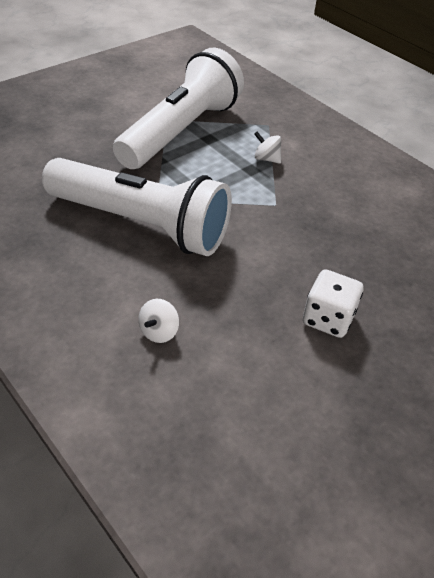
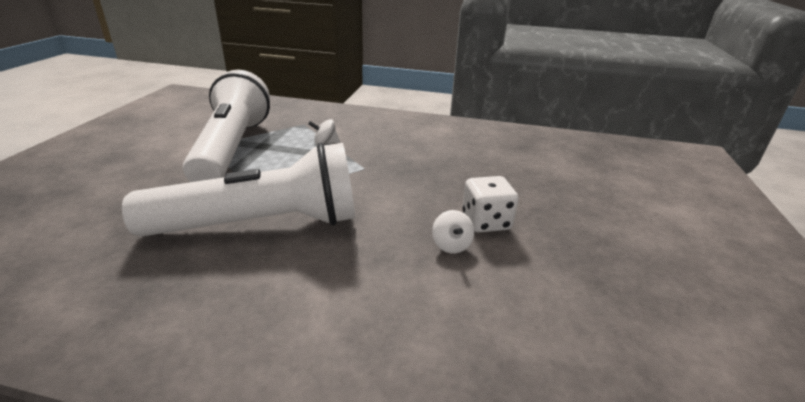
camera: 35 degrees left, 15 degrees down
white spinning top [138,299,179,343] -> white spinning top moved to [432,210,474,254]

